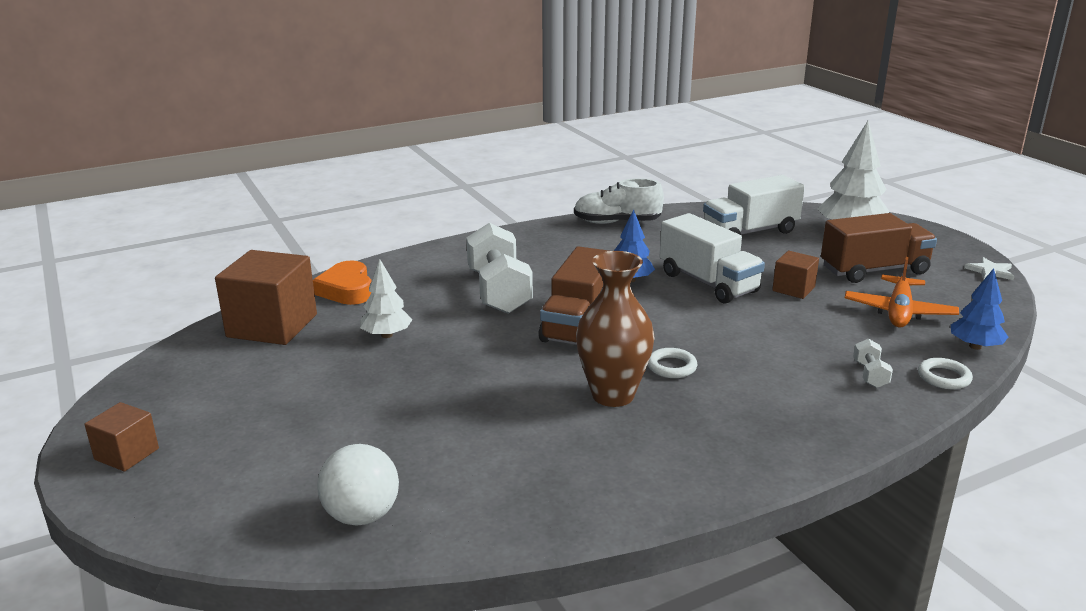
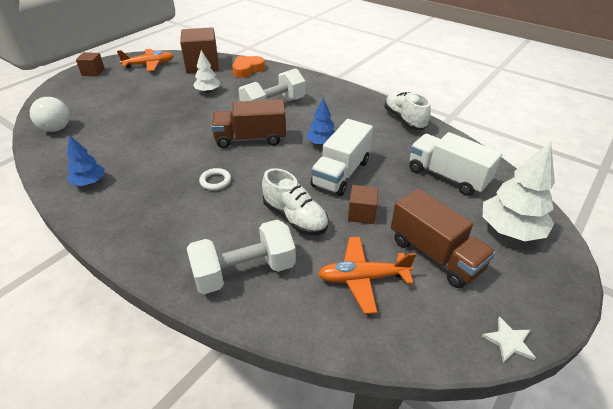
camera: 65 degrees right, 15 degrees up
brown vase [576,251,654,407] -> none
white dumbbell [853,339,893,388] -> white dumbbell [187,220,296,294], size x2.32
white ring [918,358,973,389] -> none
blue tree [951,268,1008,350] -> blue tree moved to [67,135,105,186]
none -> orange plane [117,49,174,72]
none -> white shoe [262,168,329,235]

